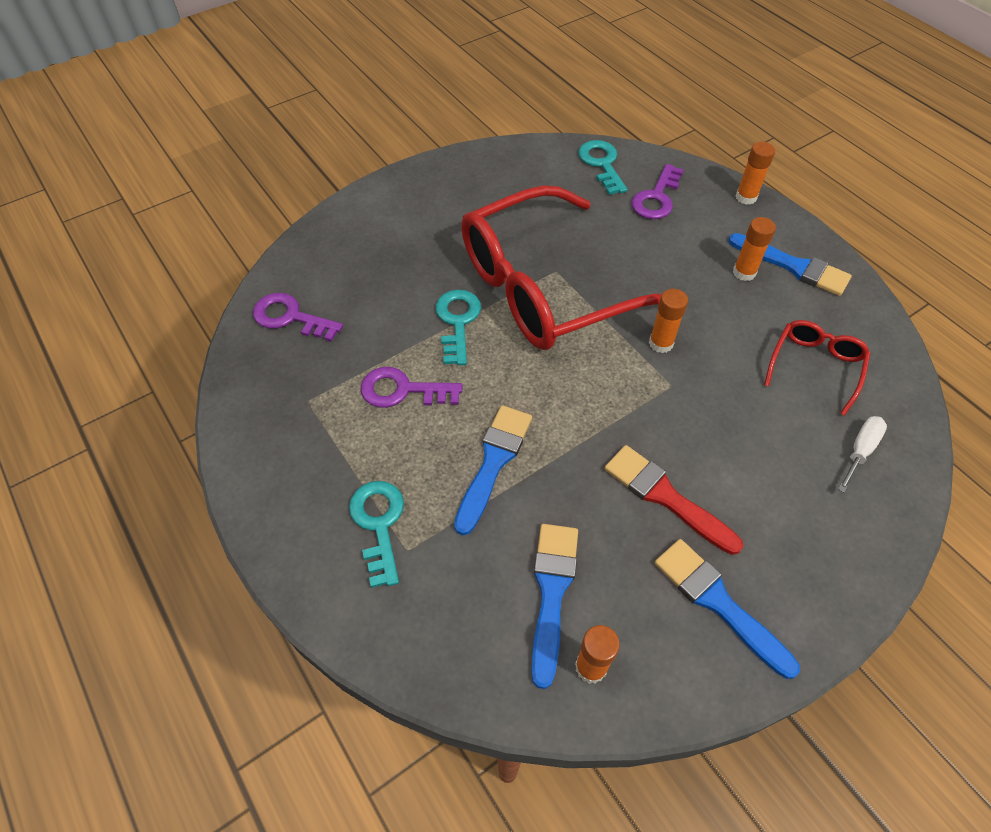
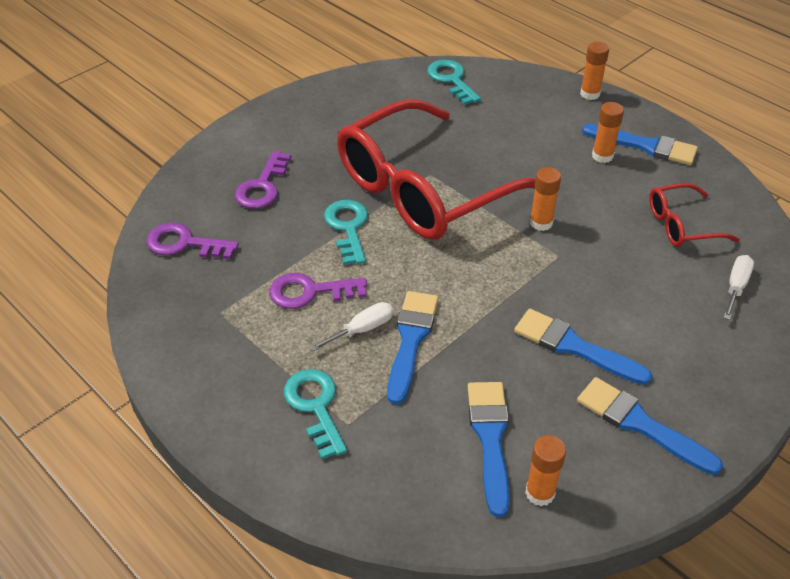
camera: 10 degrees left, 10 degrees down
red brush [604,445,743,555] -> blue brush [514,309,652,385]
purple key [632,164,684,219] -> purple key moved to [235,151,291,209]
red glasses [764,320,870,416] -> red glasses turned 120 degrees counterclockwise [649,183,740,247]
none -> white screwdriver [309,302,393,351]

